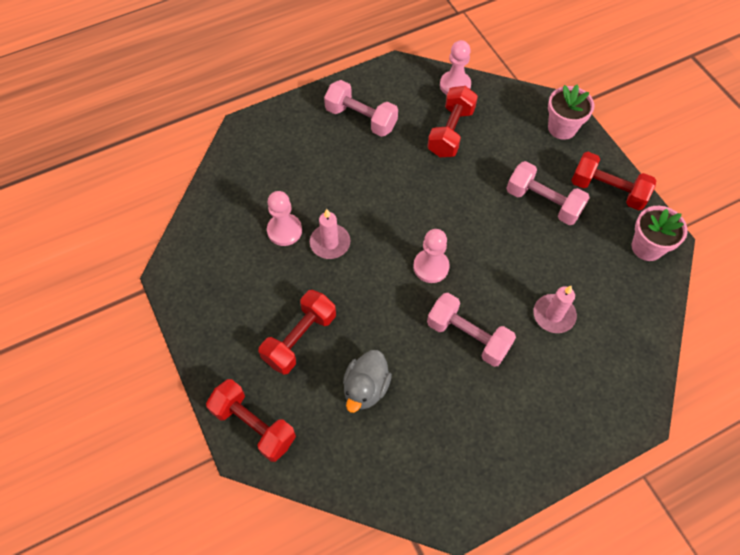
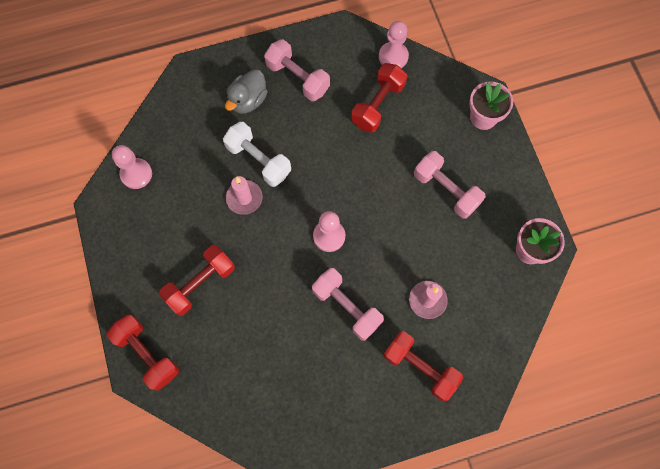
camera: 10 degrees right, 10 degrees up
pink pawn [267,191,302,246] -> pink pawn moved to [112,145,152,189]
grey duck [343,350,392,413] -> grey duck moved to [225,69,268,114]
red dumbbell [571,152,656,210] -> red dumbbell moved to [383,331,463,401]
none -> white dumbbell [223,122,291,187]

